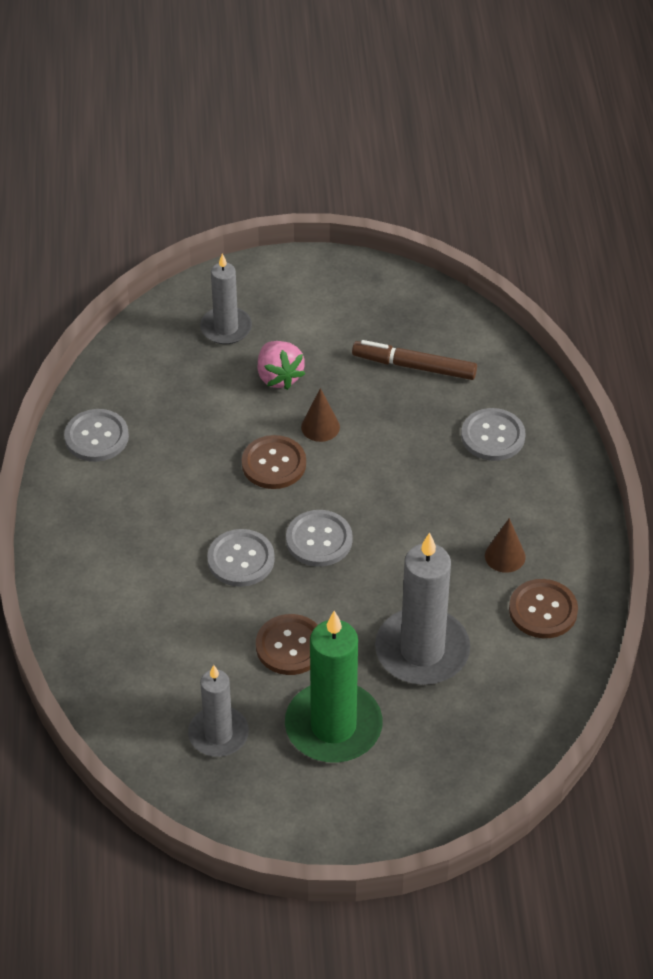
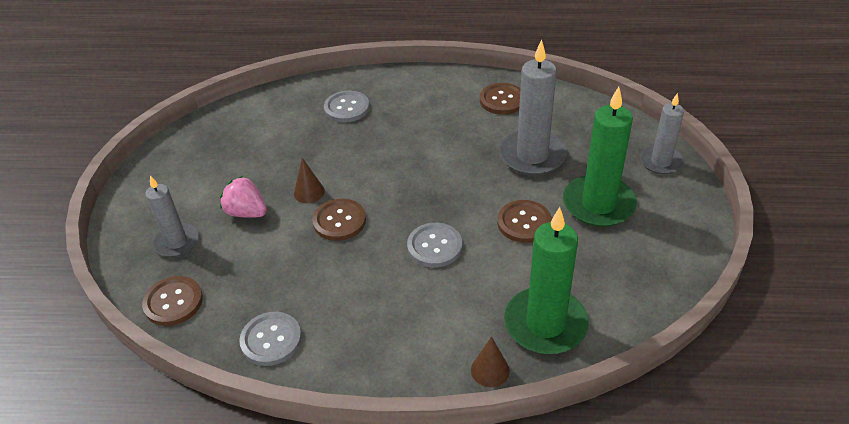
camera: 80 degrees left, 5 degrees down
grey candle [188,665,249,757] -> grey candle moved to [640,93,684,174]
pink strawberry [258,341,305,390] -> pink strawberry turned 135 degrees counterclockwise [220,176,267,218]
grey button [286,510,353,567] -> none
brown marker [352,340,477,380] -> none
brown cone [485,518,526,573] -> brown cone moved to [471,336,510,387]
none -> brown button [142,276,203,326]
none -> green candle [504,207,589,354]

